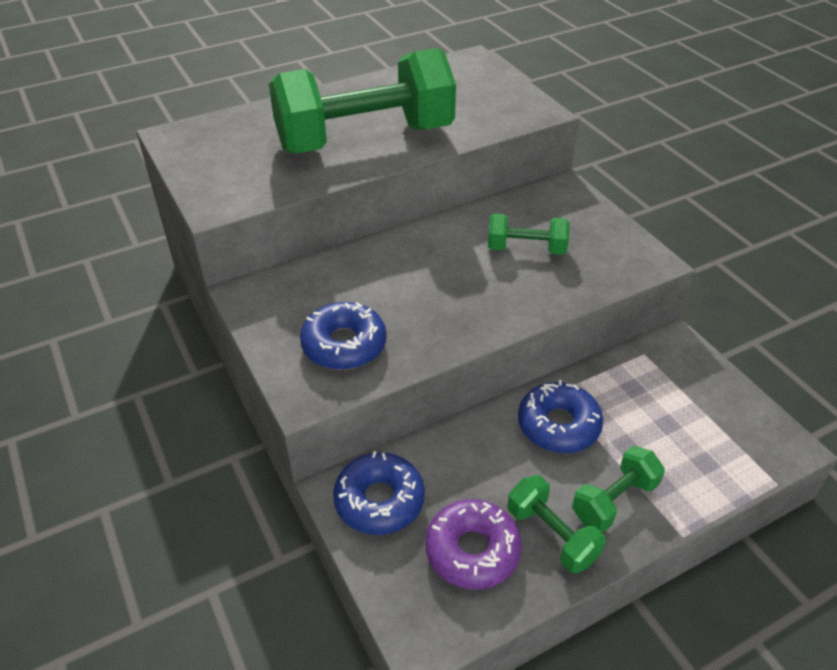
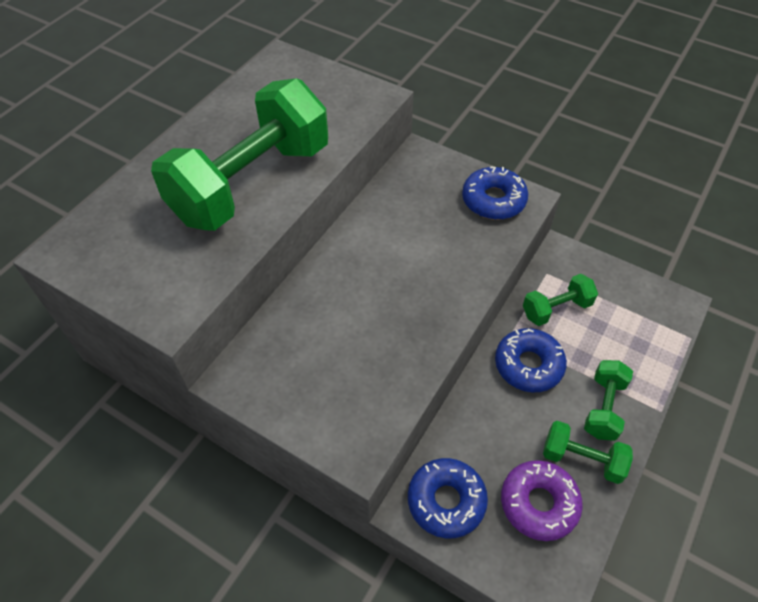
camera: 30 degrees left, 10 degrees up
blue donut [300,302,386,370] -> blue donut moved to [462,166,528,220]
green dumbbell [488,214,570,255] -> green dumbbell moved to [523,274,598,326]

